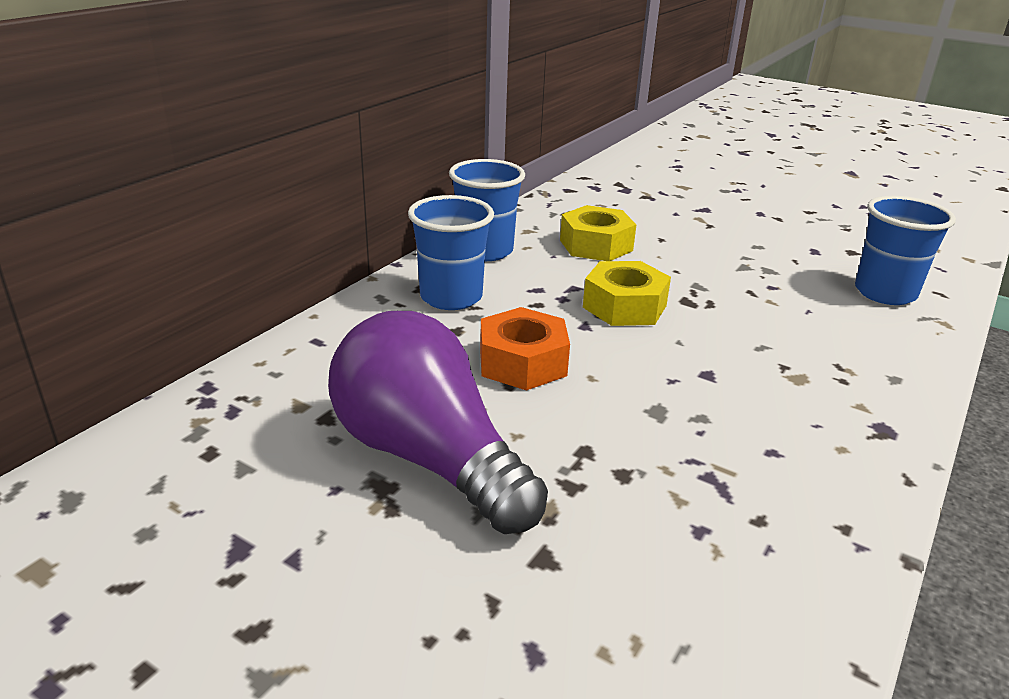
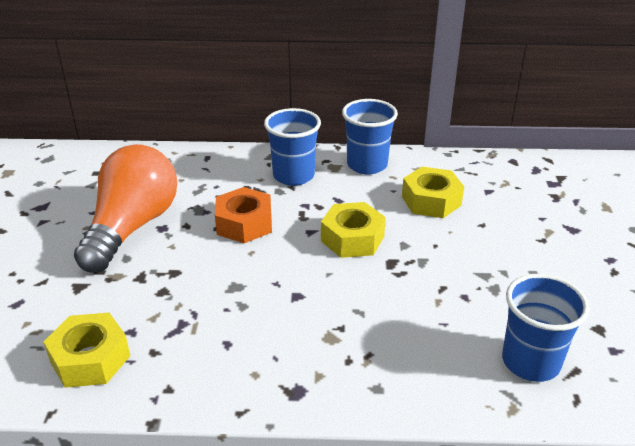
camera: 60 degrees right, 5 degrees up
purple light bulb [328,311,548,534] -> orange light bulb [74,144,177,272]
none -> yellow nut [44,313,130,388]

